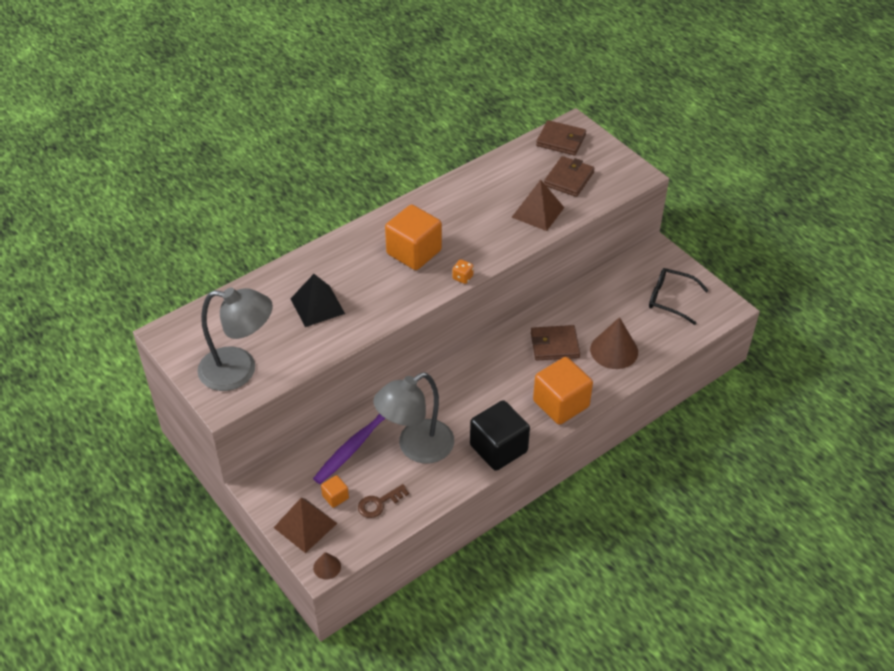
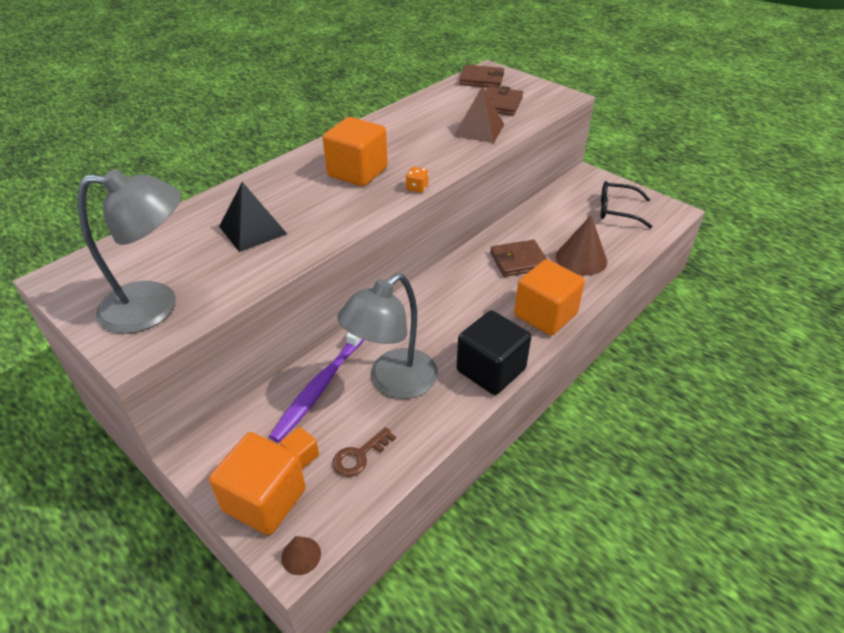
camera: 10 degrees left, 5 degrees down
brown pyramid [273,498,337,553] -> orange cube [209,432,306,535]

